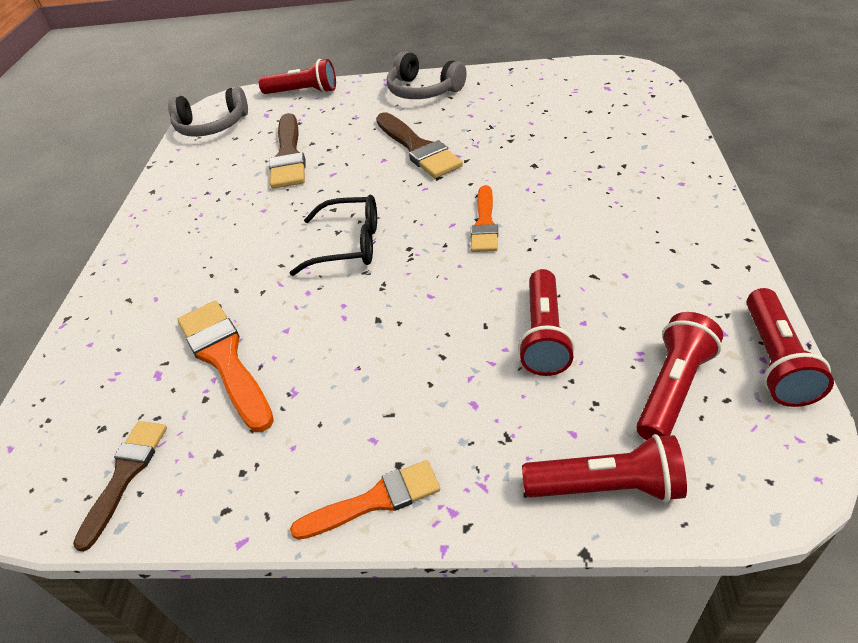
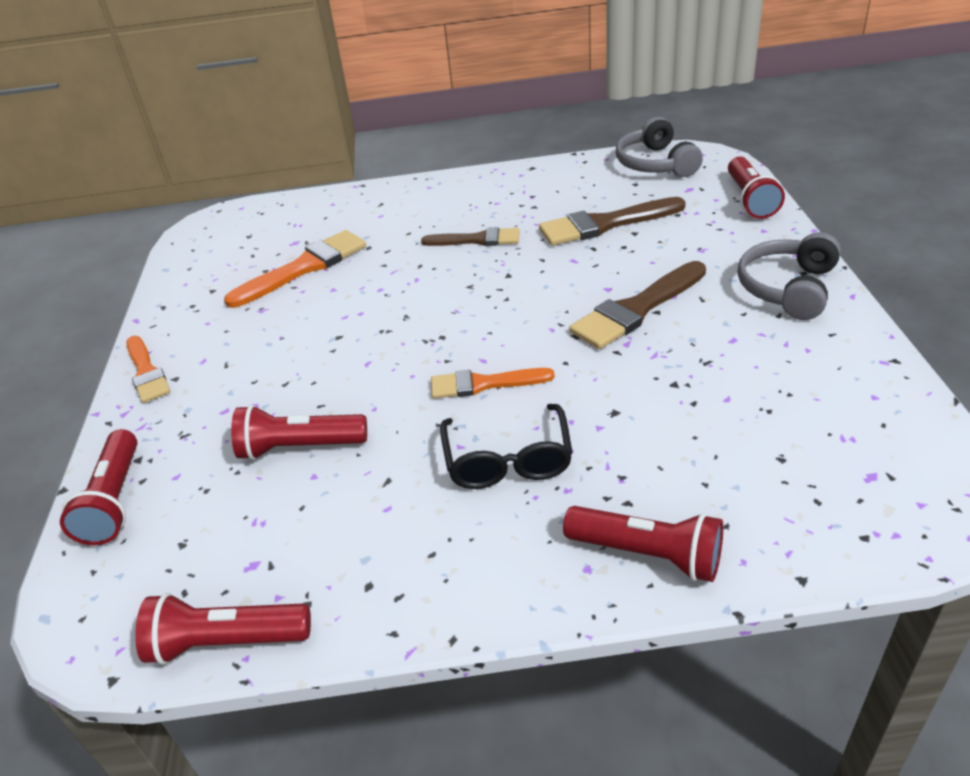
camera: 80 degrees right, 5 degrees down
brown brush [73,421,167,552] -> brown brush moved to [421,227,520,246]
black glasses [290,195,377,276] -> black glasses moved to [440,404,573,489]
red flashlight [636,312,723,440] -> red flashlight moved to [563,506,723,582]

